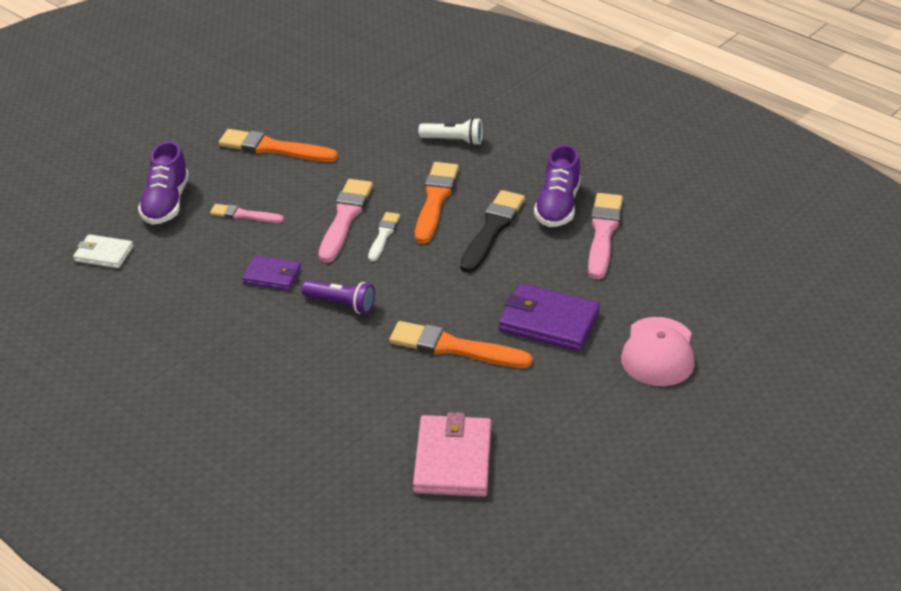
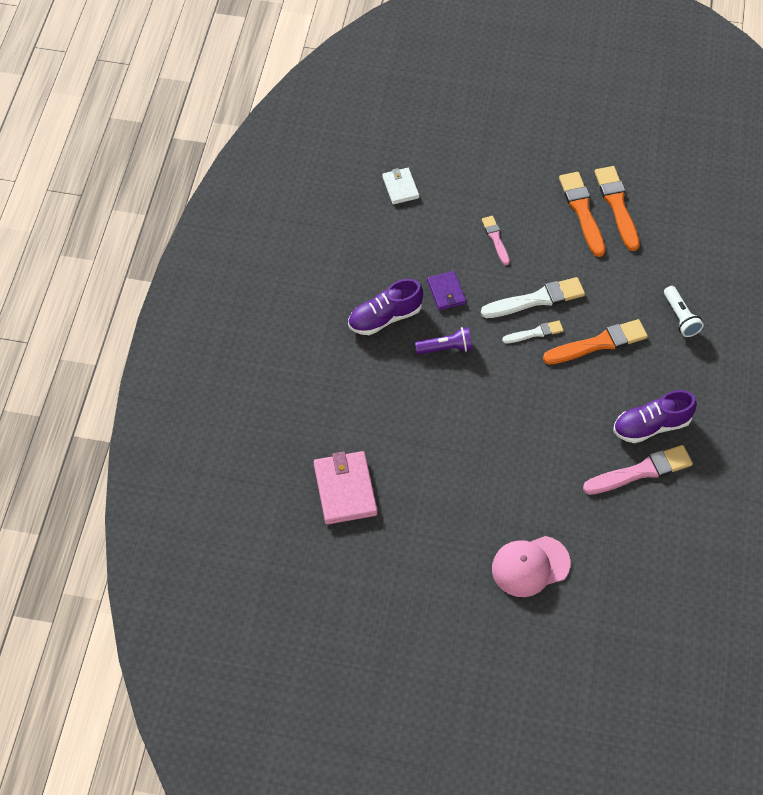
camera: 60 degrees right, 20 degrees up
purple shoe [138,141,189,225] -> purple shoe moved to [348,279,423,335]
purple flashlight [302,280,375,314] -> purple flashlight turned 90 degrees counterclockwise [415,327,472,354]
pink brush [319,179,373,263] -> white brush [481,277,585,318]
orange brush [389,321,533,368] -> orange brush moved to [595,166,640,251]
pink wallet [413,412,491,497] -> pink wallet turned 75 degrees counterclockwise [314,451,377,525]
black brush [460,190,525,273] -> none
purple wallet [499,283,600,351] -> none

